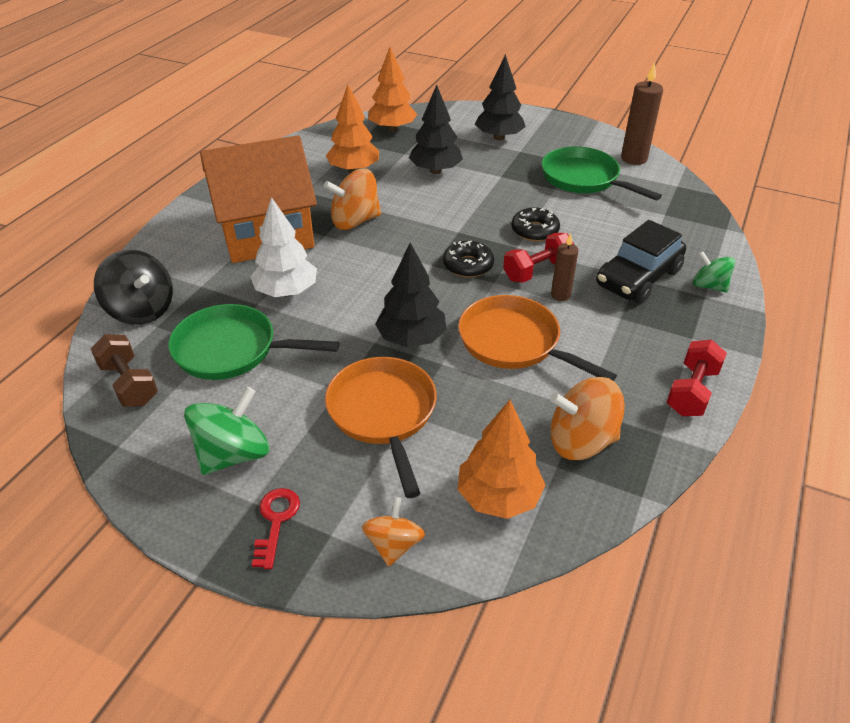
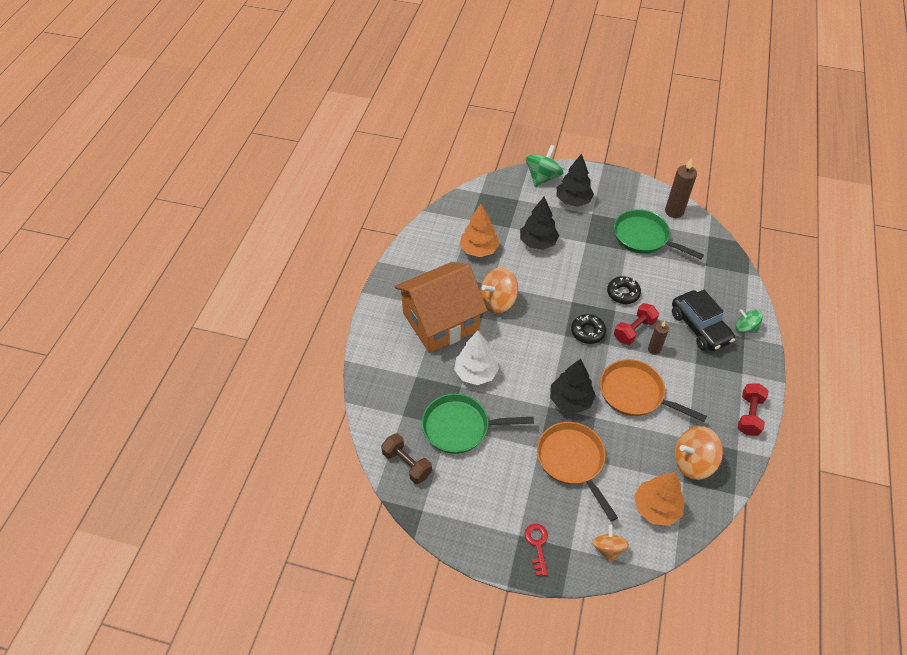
camera: 10 degrees left, 10 degrees up
black spinning top [94,250,173,325] -> none
green spinning top [184,387,269,475] -> green spinning top moved to [526,145,563,187]
orange tree [368,47,417,132] -> none
black car [596,220,686,304] -> black car turned 60 degrees counterclockwise [672,290,735,351]

